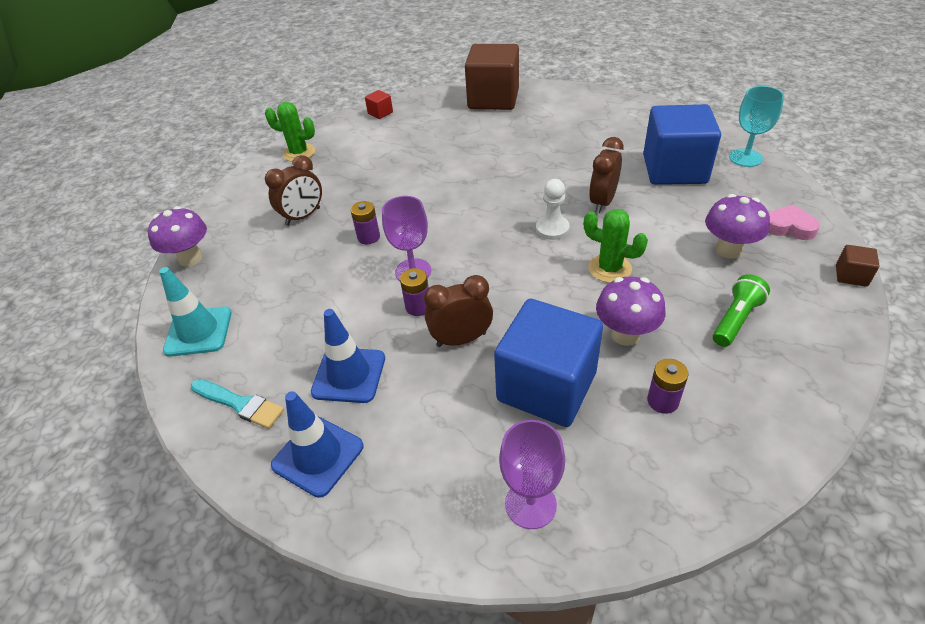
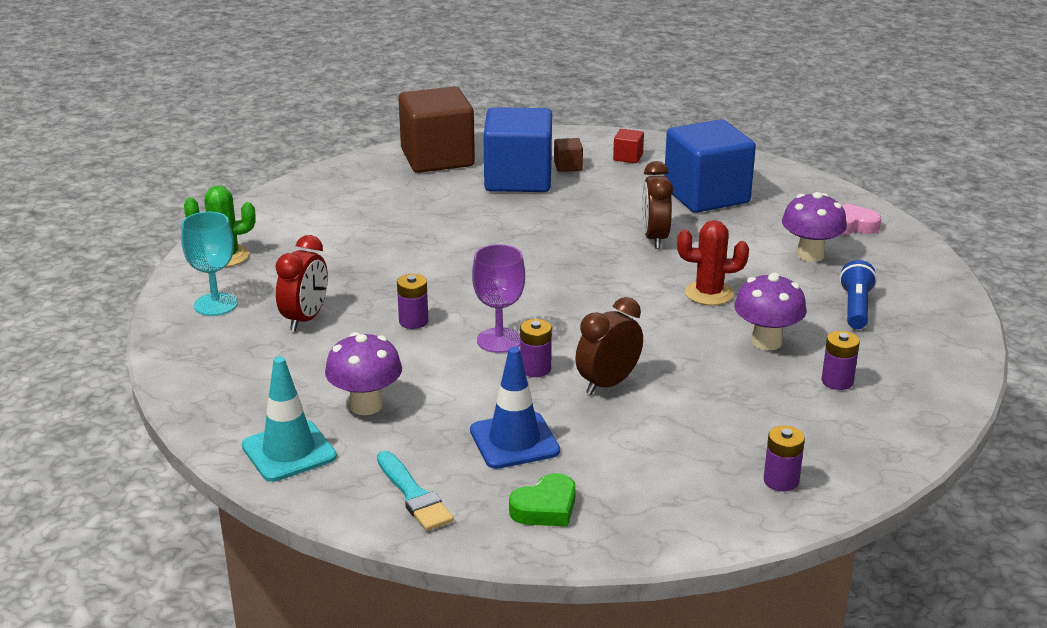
camera: 30 degrees left, 15 degrees down
purple mushroom [148,206,207,266] -> purple mushroom moved to [325,332,402,415]
turquoise brush [191,379,284,429] -> turquoise brush turned 60 degrees clockwise [377,451,454,531]
brown clock [265,155,322,226] -> red clock [275,235,328,331]
blue traffic cone [271,391,364,498] -> green heart [509,473,576,527]
red cube [365,90,393,119] -> red cube moved to [613,129,644,163]
blue cube [494,299,603,427] -> blue cube moved to [483,107,552,192]
purple goblet [499,420,565,529] -> purple battery [764,425,805,492]
white pawn [536,179,570,240] -> none
green cactus [584,209,648,283] -> red cactus [677,220,749,305]
green flashlight [713,274,770,347] -> blue flashlight [839,260,877,329]
turquoise goblet [729,86,784,167] -> turquoise goblet moved to [181,212,238,316]
brown cube [836,245,879,287] -> brown cube moved to [554,138,583,172]

